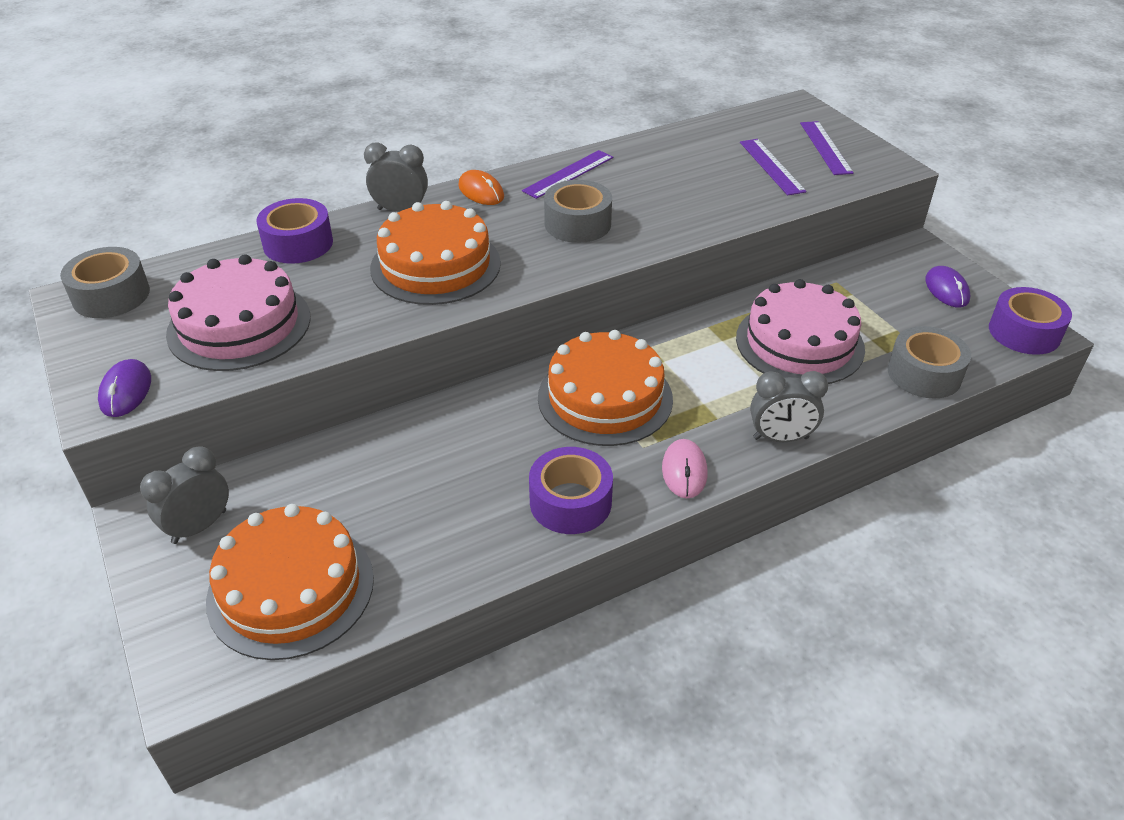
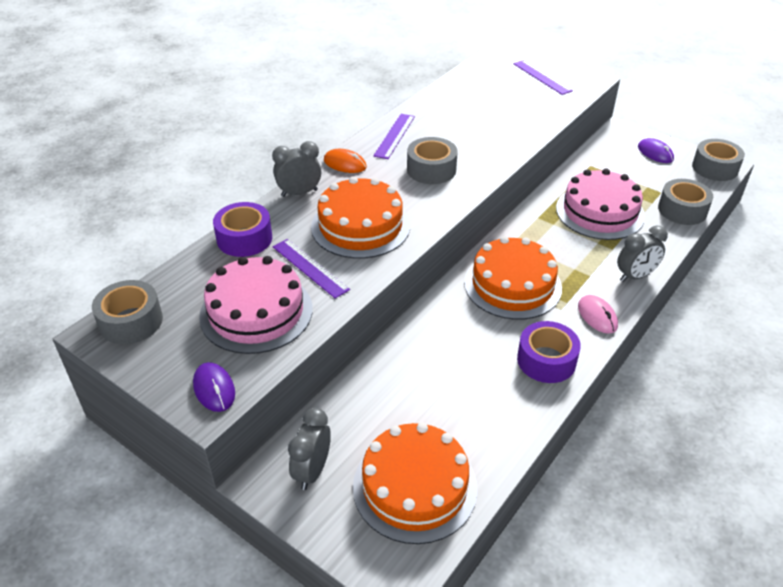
camera: 25 degrees left, 0 degrees up
purple ruler [740,139,807,196] -> purple ruler moved to [273,239,350,299]
purple tape [989,287,1072,355] -> grey tape [692,139,745,181]

